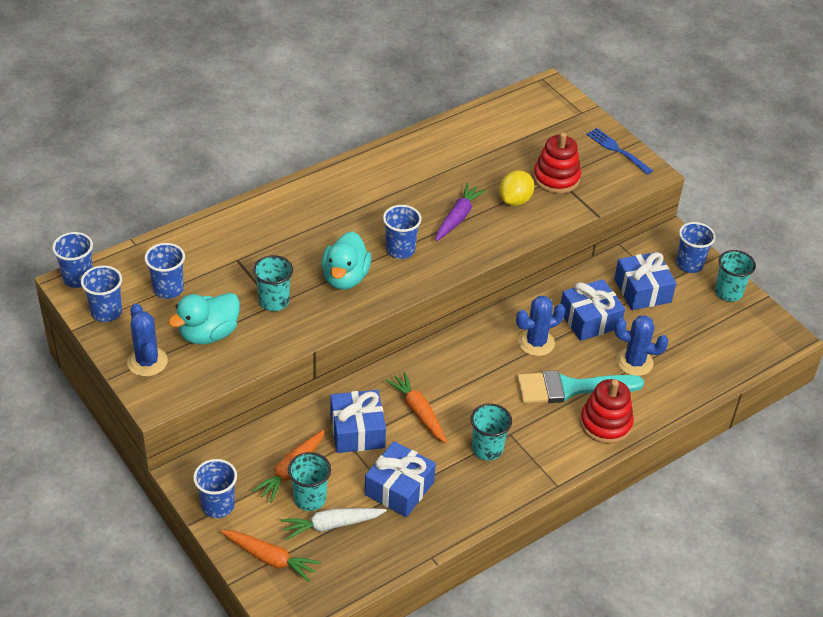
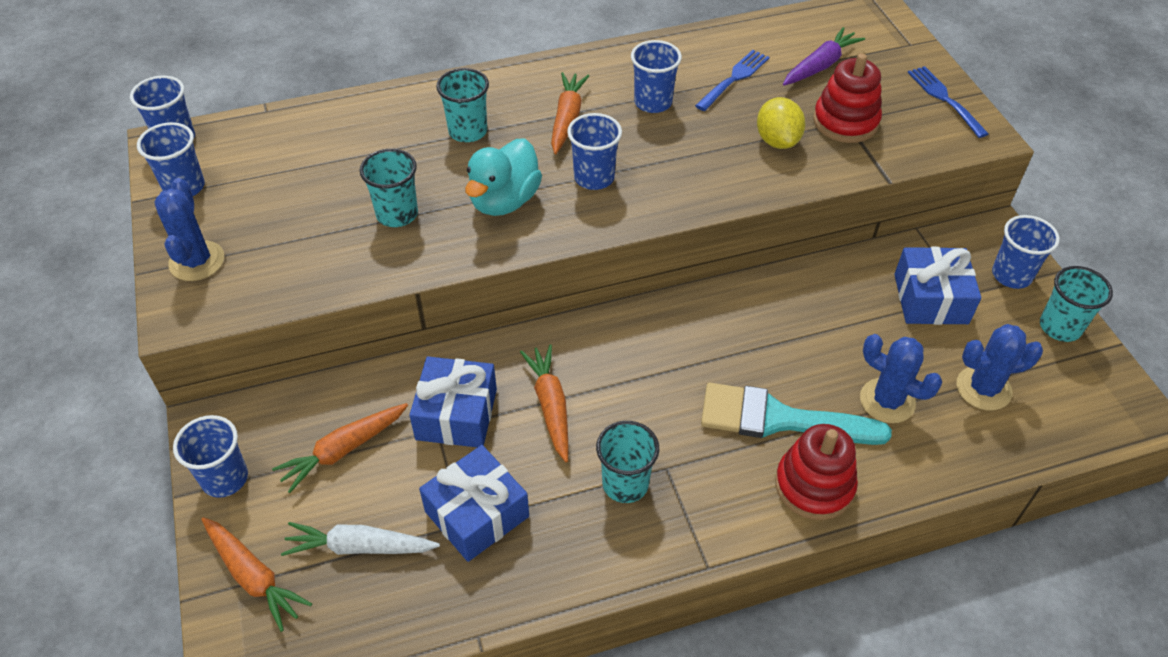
camera: 20 degrees right, 5 degrees up
blue cup [144,243,185,299] -> blue cup moved to [631,40,682,113]
turquoise duck [168,293,240,344] -> none
turquoise cup [288,452,331,511] -> turquoise cup moved to [436,68,489,142]
purple carrot [436,183,486,241] -> purple carrot moved to [783,27,865,86]
yellow lemon [499,171,534,206] -> yellow lemon turned 60 degrees counterclockwise [757,97,805,149]
blue cactus [516,296,565,356] -> blue cactus moved to [956,324,1043,410]
blue gift [560,279,625,341] -> none
none -> orange carrot [551,72,589,154]
none -> blue fork [695,50,769,111]

